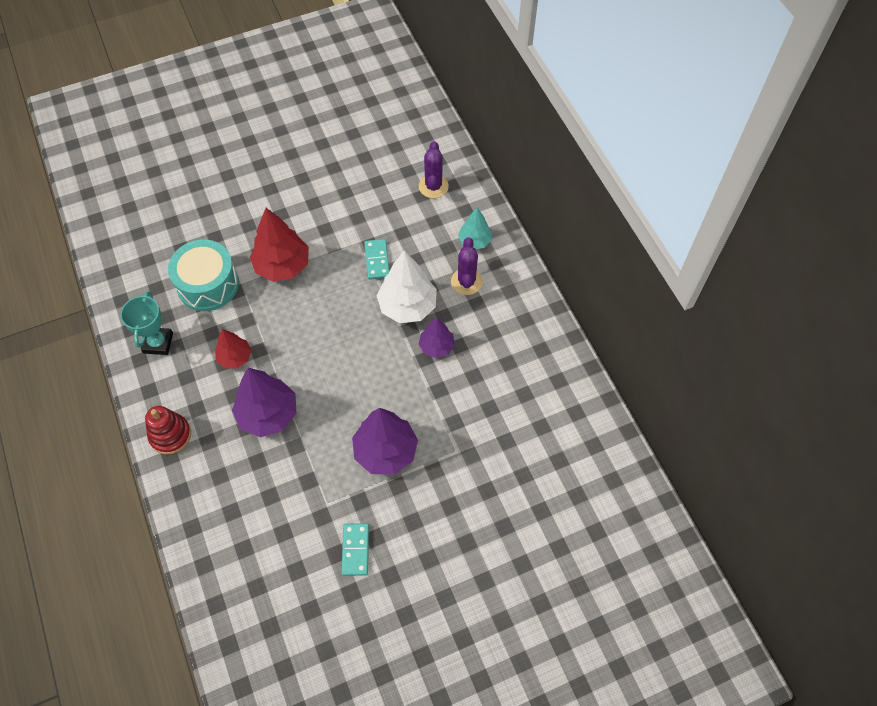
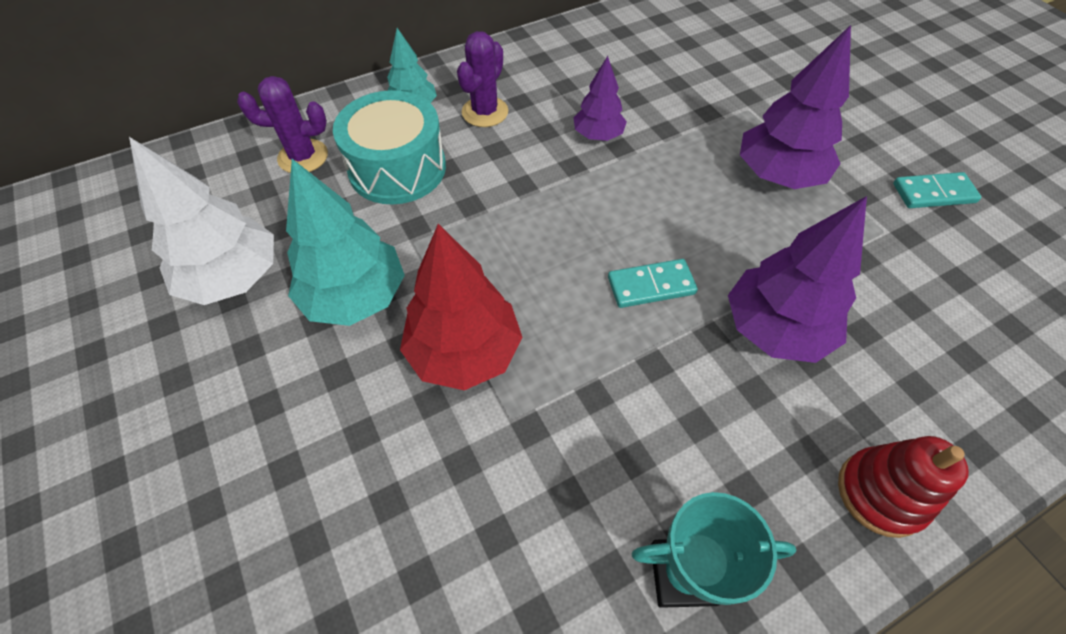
camera: 95 degrees left, 5 degrees down
turquoise drum [168,239,239,311] -> turquoise drum moved to [333,90,446,205]
red tree [215,329,252,369] -> none
turquoise domino [364,239,390,280] -> turquoise domino moved to [608,259,698,308]
white tree [376,250,437,323] -> white tree moved to [129,137,274,305]
purple cactus [451,237,483,295] -> purple cactus turned 60 degrees counterclockwise [457,31,508,127]
none -> turquoise tree [286,159,405,326]

